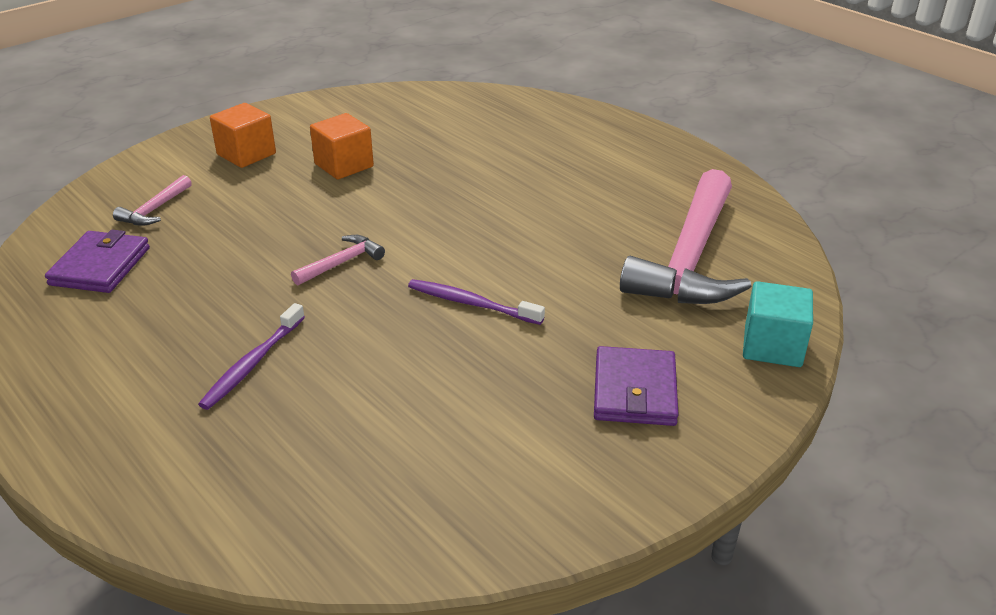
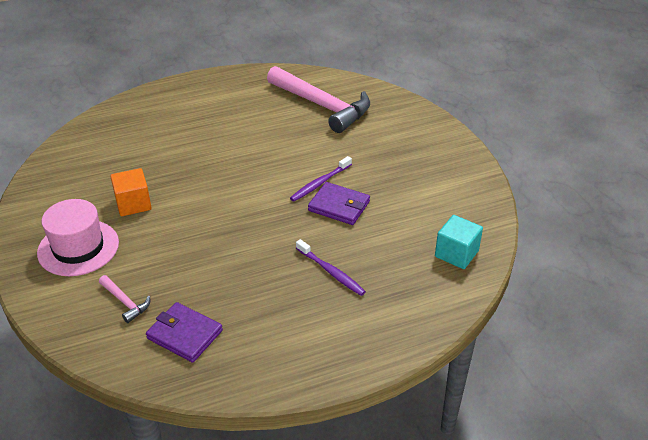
camera: 70 degrees left, 5 degrees up
orange cube [210,103,276,168] -> pink hat [37,199,119,276]
pink hammer [291,235,385,286] -> none
purple wallet [594,346,679,426] -> purple wallet moved to [308,182,370,225]
turquoise cube [743,281,813,367] -> turquoise cube moved to [435,215,483,269]

